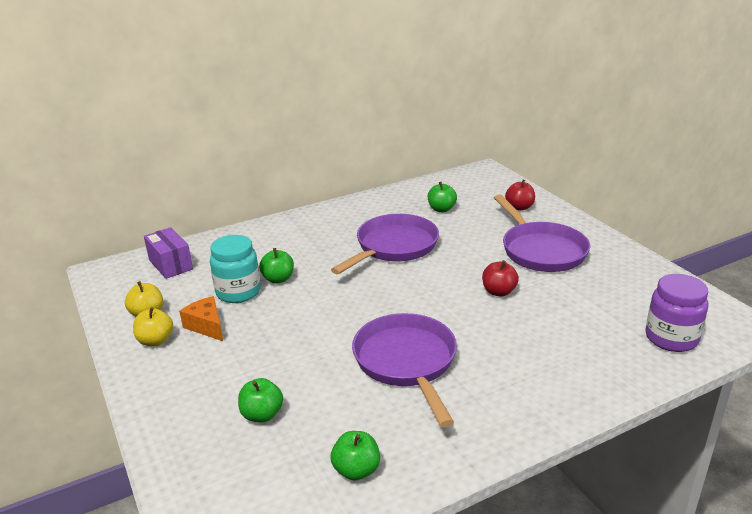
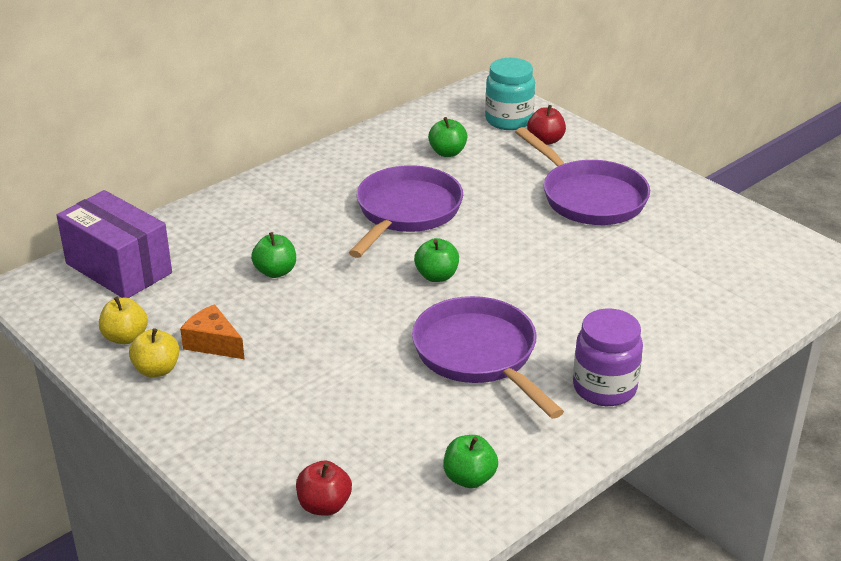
camera: 15 degrees left, 5 degrees up
purple box [144,227,193,279] -> purple box [56,190,172,298], size x1.54
turquoise jar [210,235,261,303] -> turquoise jar moved to [485,58,535,130]
green apple [238,378,283,422] -> green apple moved to [414,238,459,282]
red apple [482,260,519,297] -> red apple moved to [296,461,352,516]
purple jar [645,274,708,352] -> purple jar moved to [573,308,643,406]

